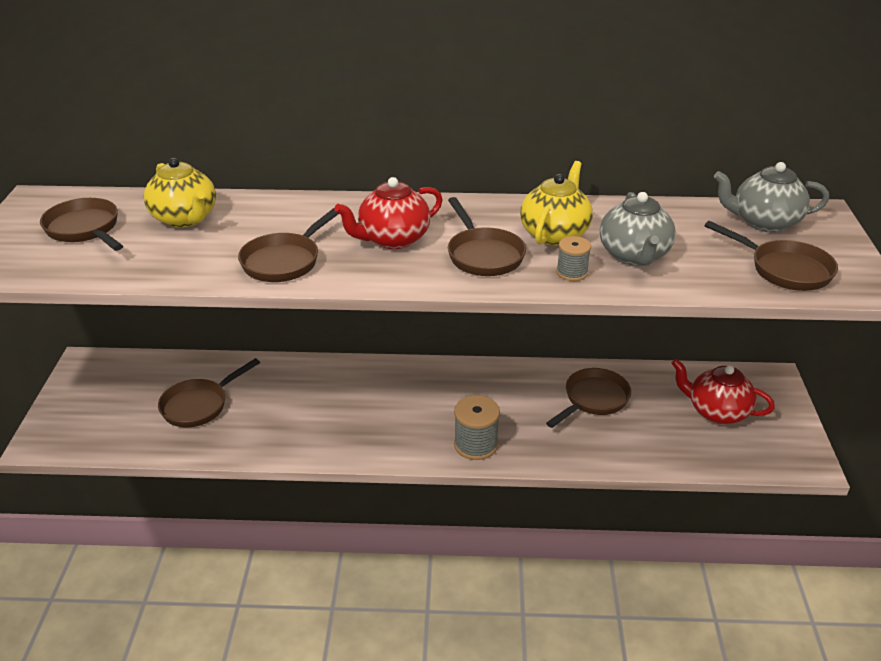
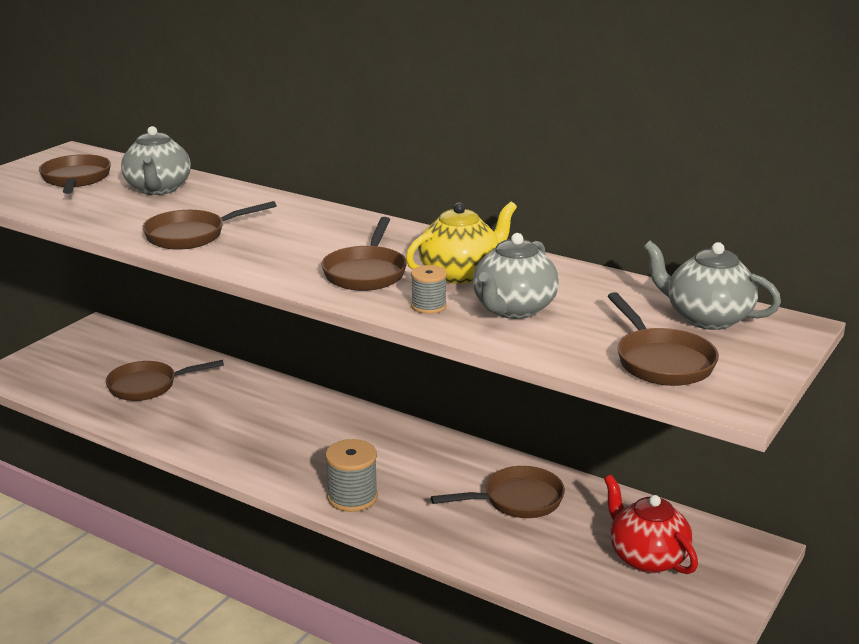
camera: 30 degrees right, 10 degrees down
yellow teapot [144,158,216,228] -> grey teapot [121,126,191,195]
red teapot [334,177,443,249] -> none

